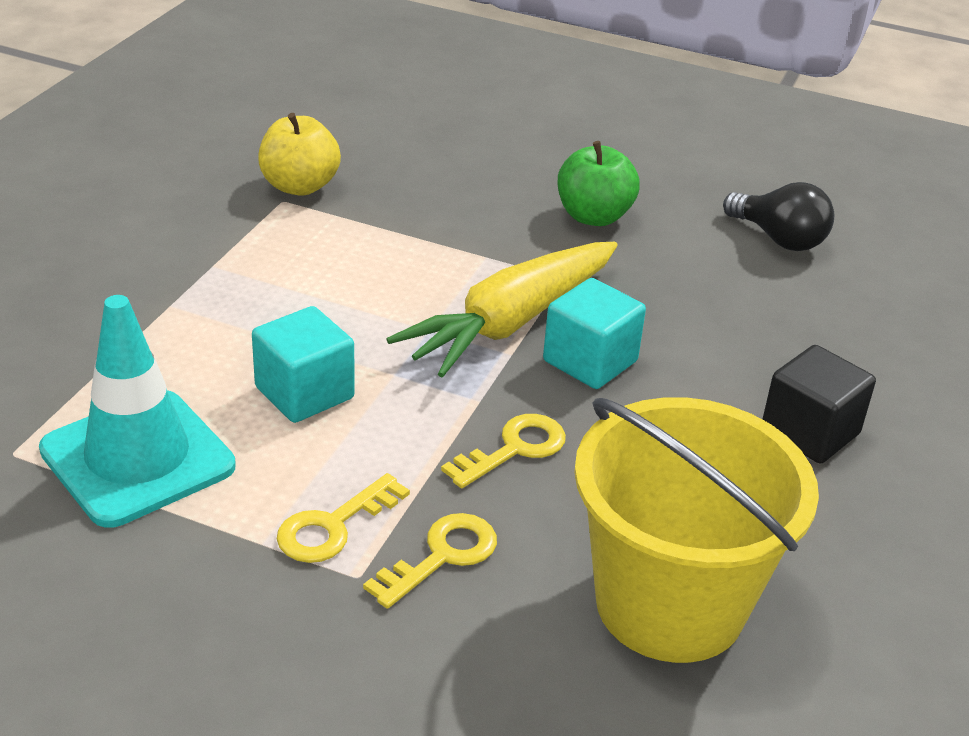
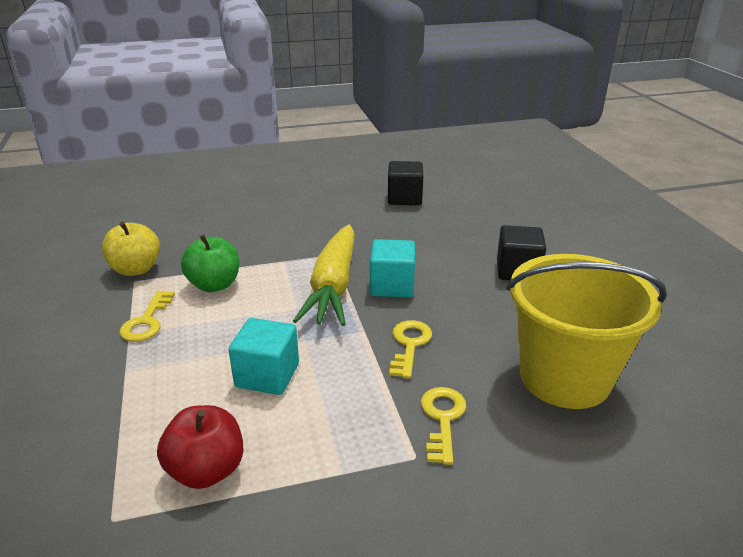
camera: 35 degrees left, 5 degrees down
turquoise traffic cone [39,295,236,528] -> red apple [157,405,244,489]
yellow key [277,473,410,563] -> yellow key moved to [120,291,175,342]
green apple [558,141,640,226] -> green apple moved to [181,234,239,292]
black light bulb [723,182,834,251] -> black cube [388,161,423,205]

